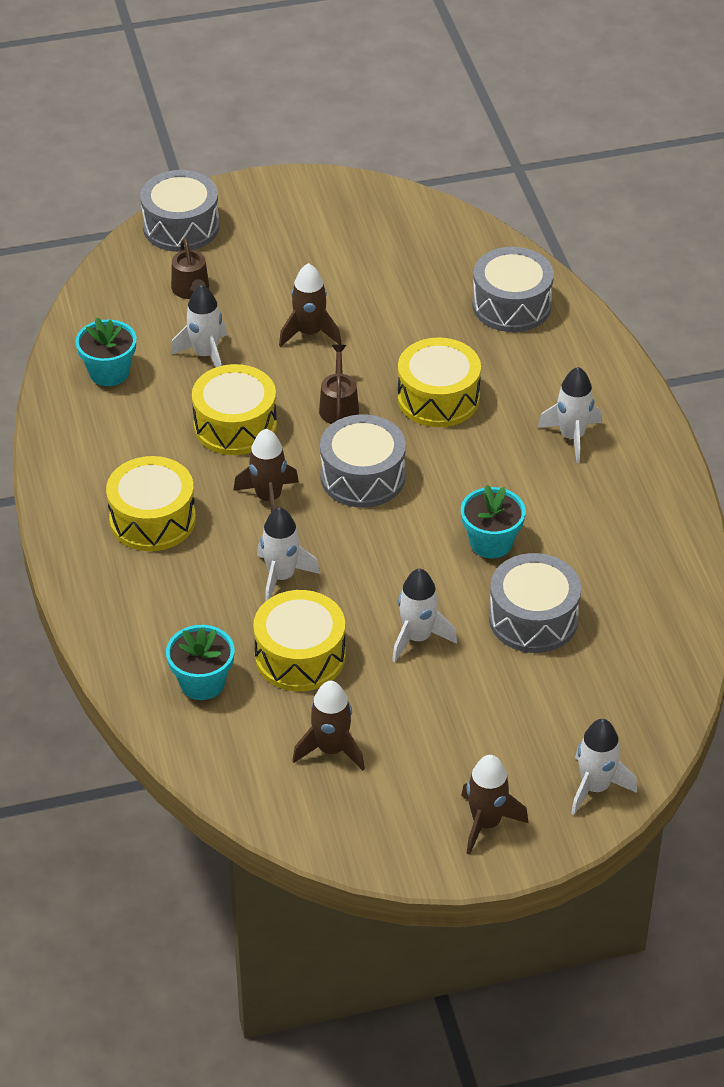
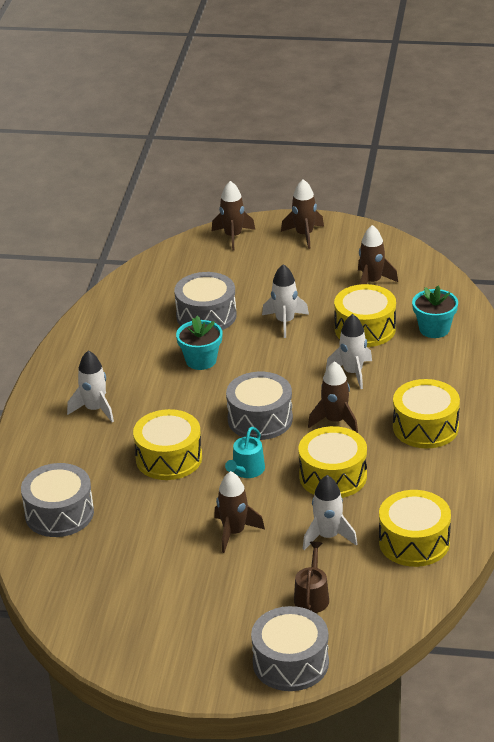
camera: 155 degrees left, 10 degrees down
turquoise flower pot [75,317,136,386] -> yellow drum [379,490,451,567]
brown watering can [319,345,359,424] -> turquoise watering can [225,427,265,478]
white rocket [571,719,637,815] -> brown rocket [212,181,255,251]

